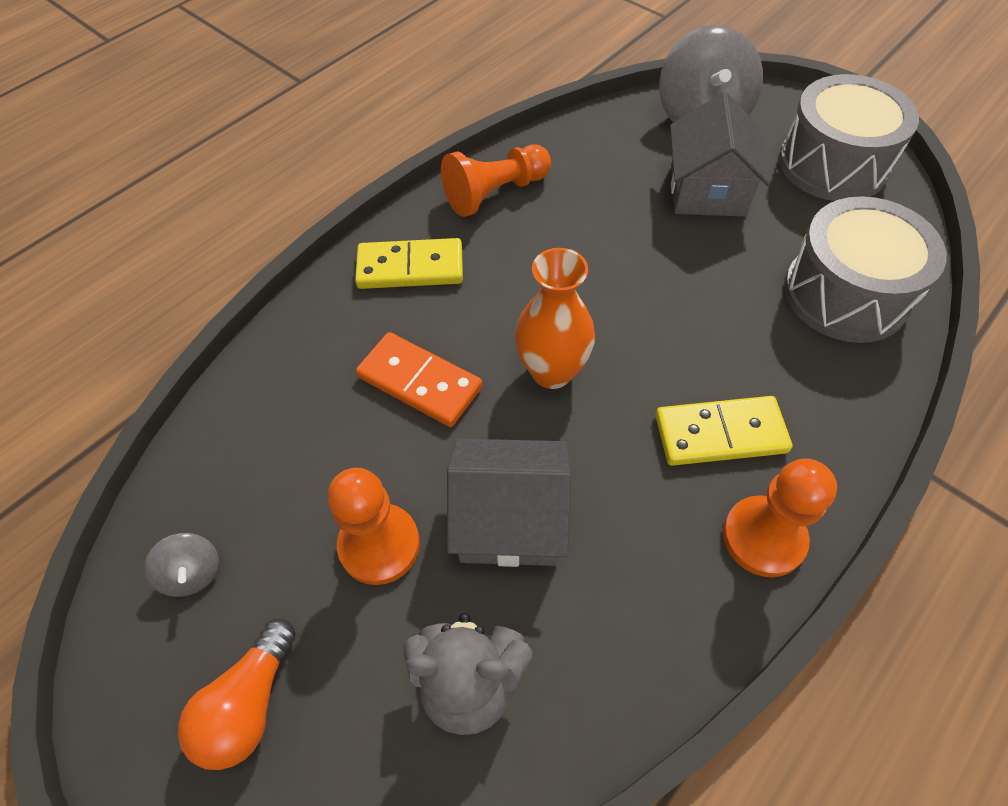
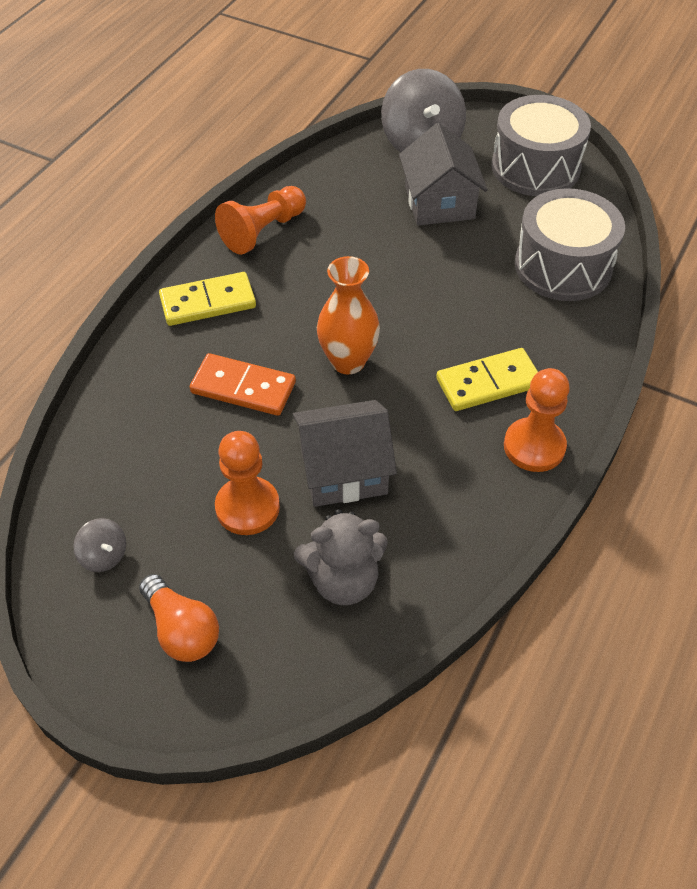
camera: 15 degrees left, 5 degrees down
orange light bulb [178,619,296,770] -> orange light bulb turned 45 degrees counterclockwise [139,574,219,662]

